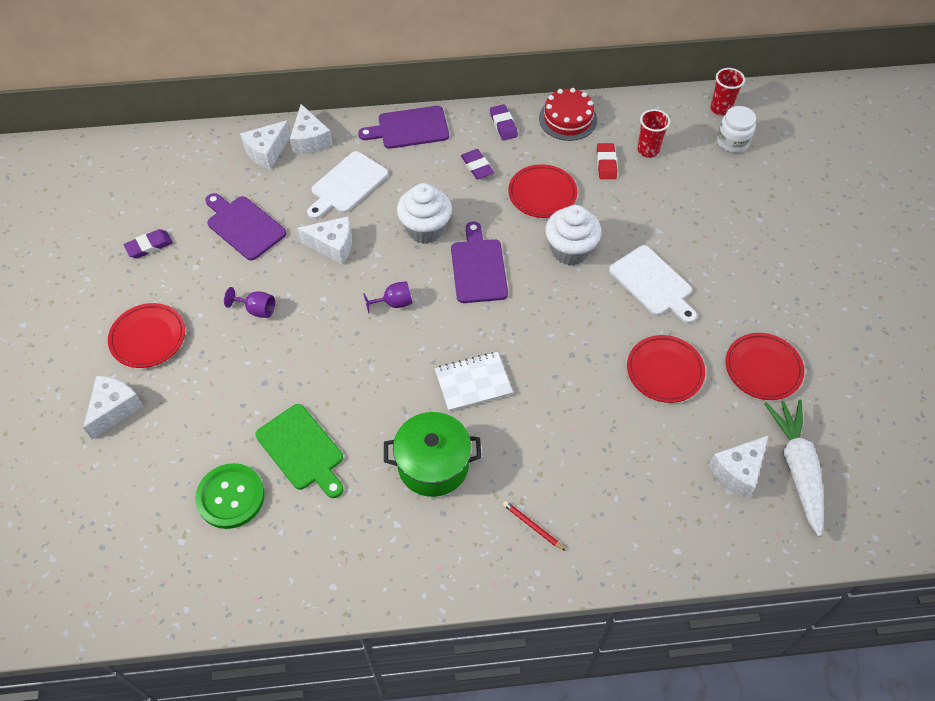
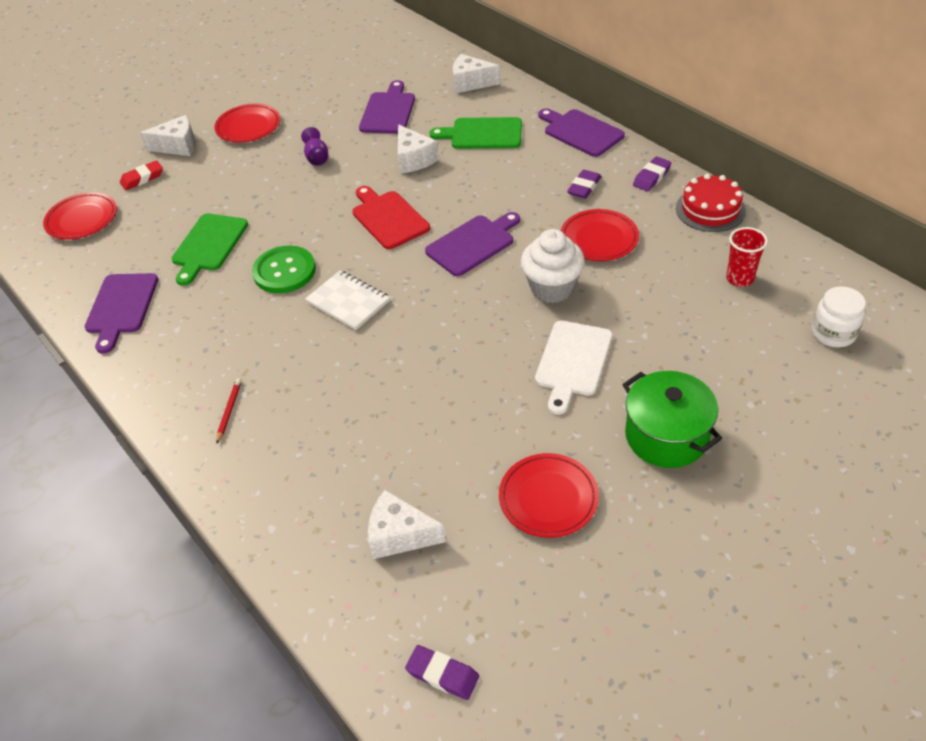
camera: 60 degrees right, 10 degrees down
purple eraser [124,229,173,258] -> purple eraser moved to [405,645,479,700]
green button [195,463,265,529] -> green button moved to [252,246,316,293]
white cheese [290,104,333,154] -> none
white cutting board [307,151,388,219] -> green cutting board [430,117,522,149]
purple goblet [363,281,412,313] -> red cutting board [352,186,430,249]
green pot [384,412,481,497] -> green pot moved to [622,371,722,468]
white cupcake [397,183,452,244] -> none
red eraser [597,143,617,179] -> red eraser moved to [120,160,163,190]
red plate [627,335,705,403] -> red plate moved to [43,192,117,240]
red cup [710,68,745,116] -> none
white carrot [764,400,824,537] -> none
none -> purple cutting board [85,273,158,354]

